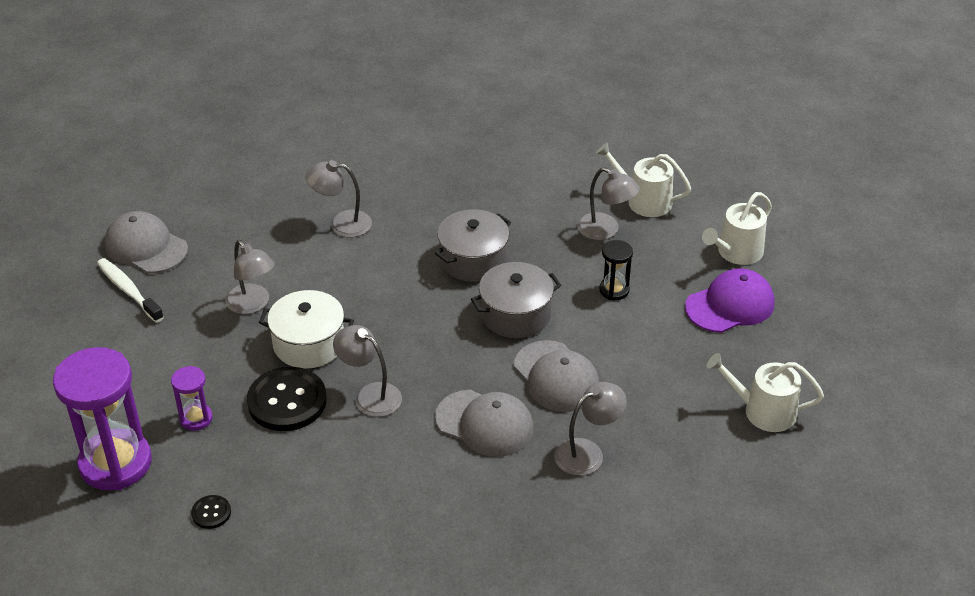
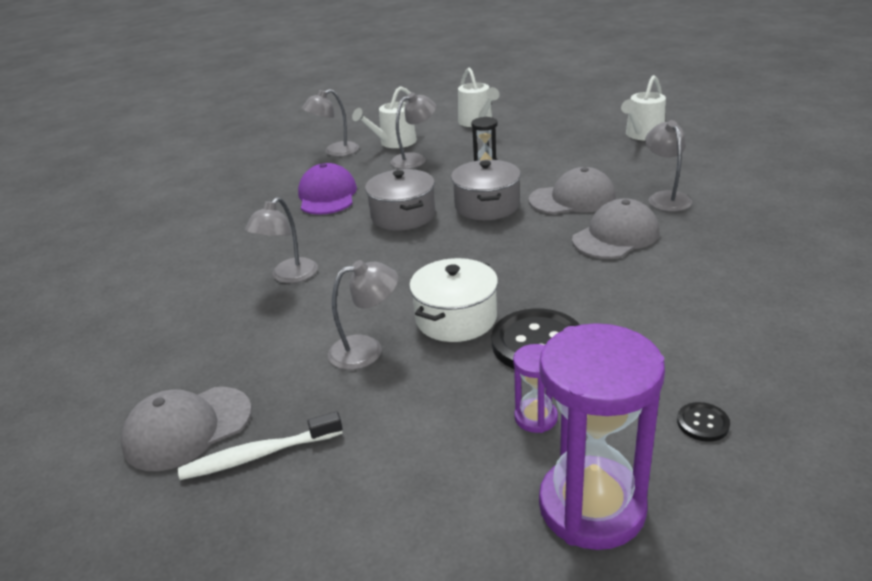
camera: 65 degrees left, 10 degrees down
grey lamp [333,325,402,417] -> grey lamp moved to [302,89,359,157]
purple cap [685,268,774,333] -> purple cap moved to [298,163,357,215]

